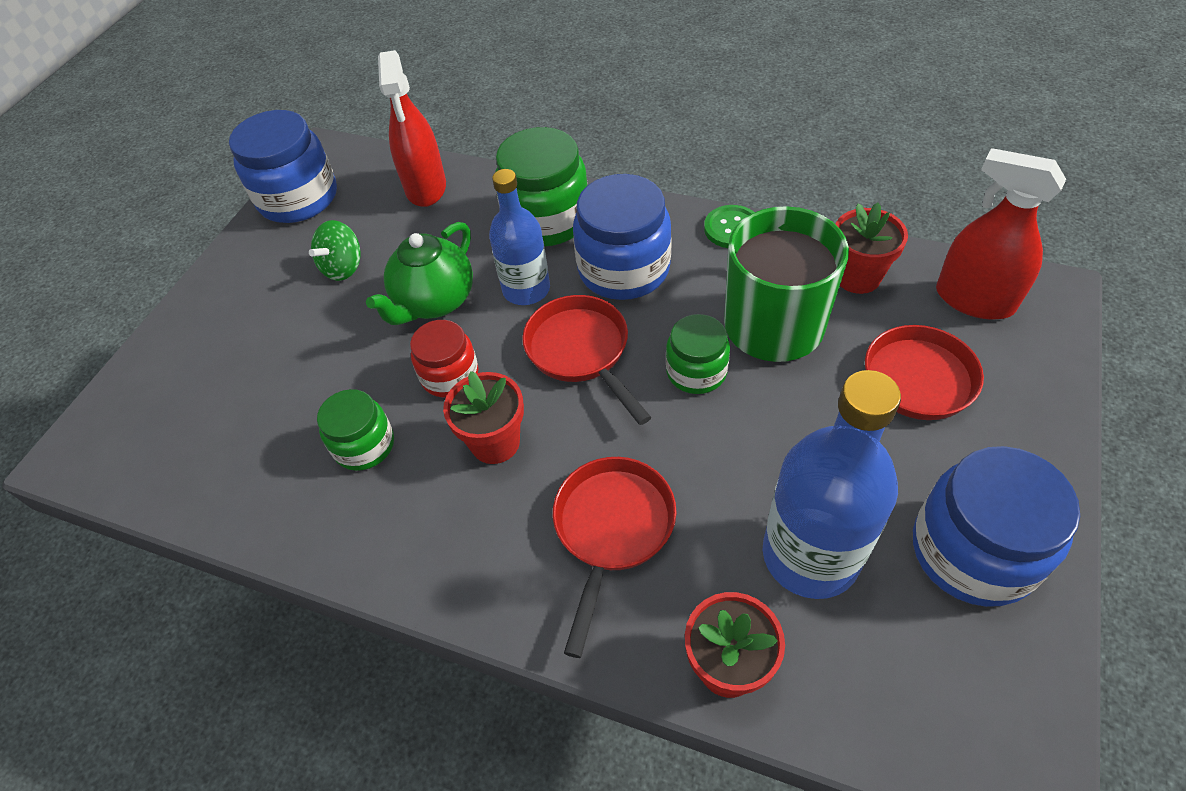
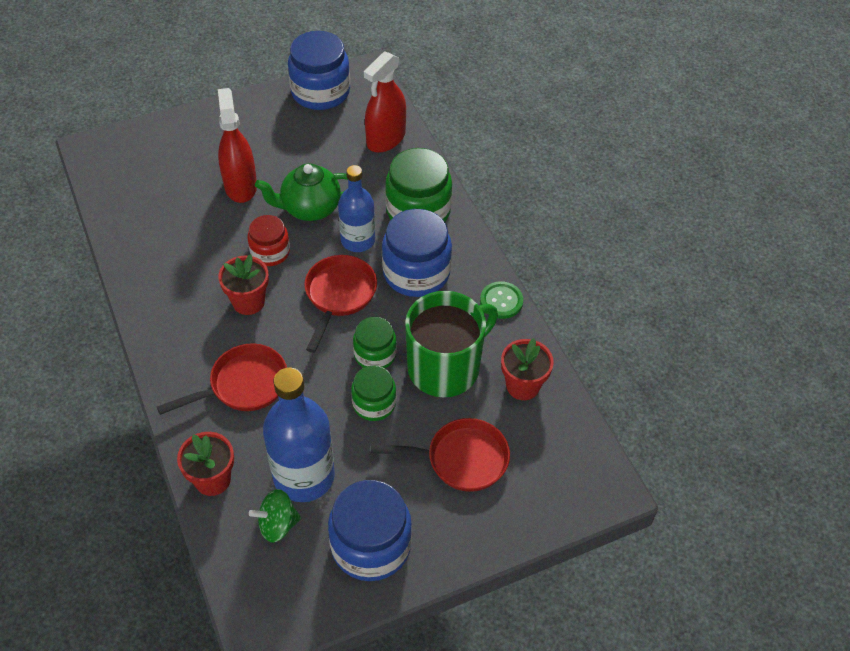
camera: 40 degrees right, 0 degrees up
green spinning top [309,220,361,281] -> green spinning top moved to [249,489,301,543]
green jar [317,389,394,471] -> green jar moved to [351,366,396,421]
red spray bottle [936,148,1066,320] -> red spray bottle moved to [218,88,257,203]

